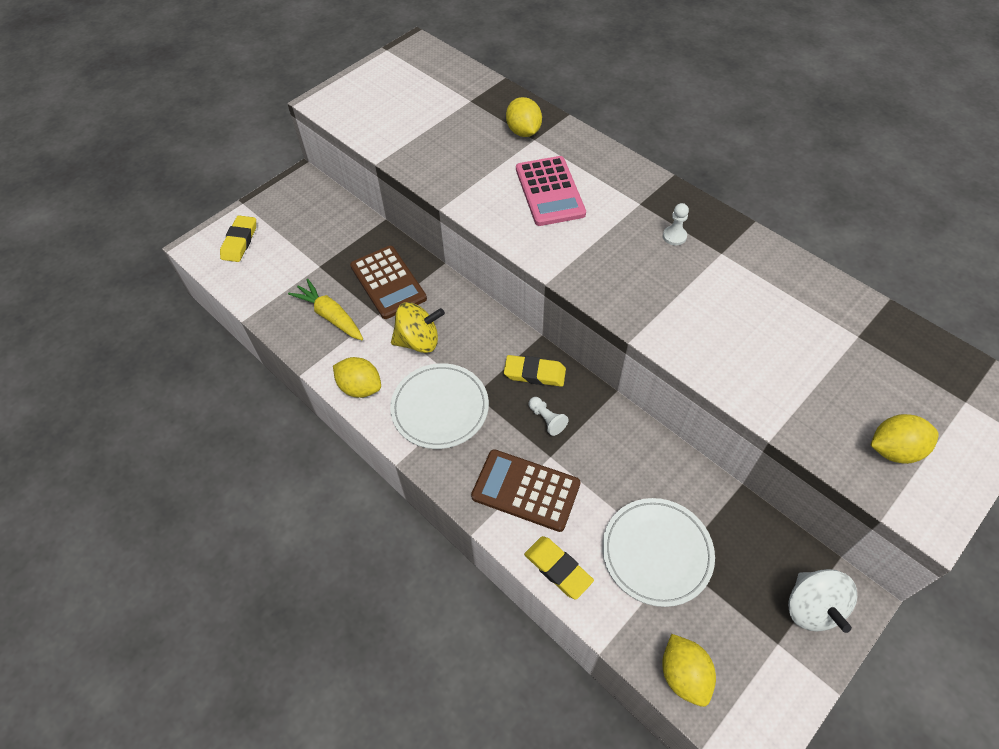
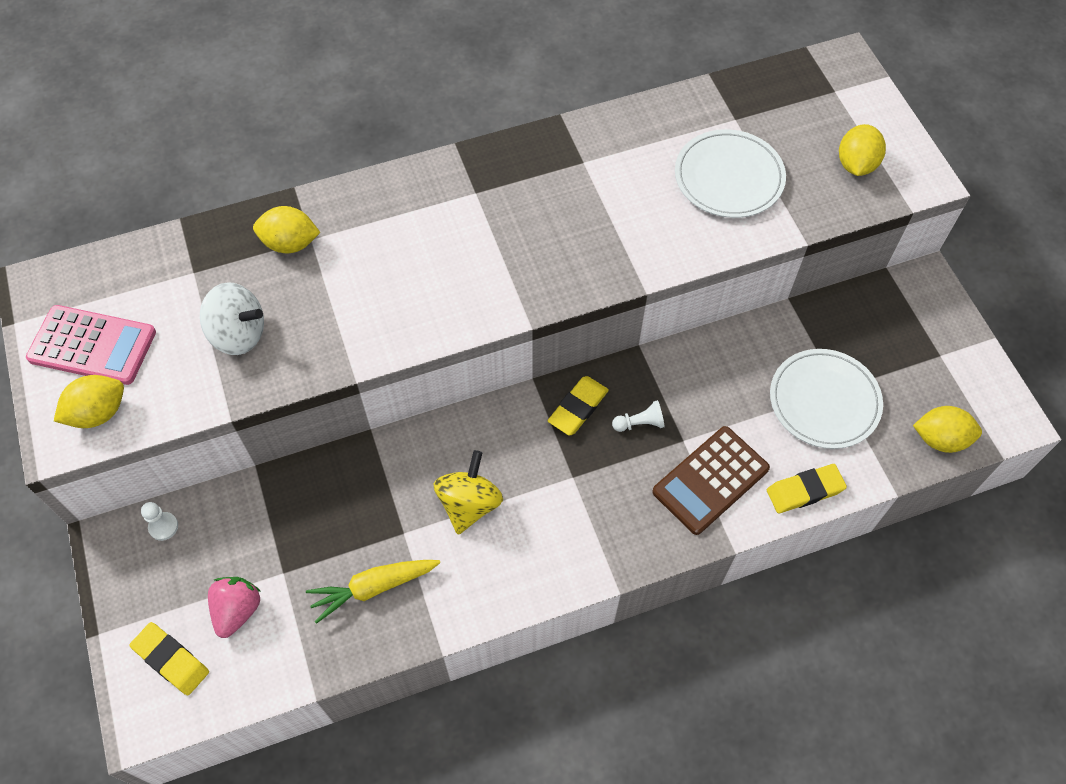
camera: 65 degrees left, 5 degrees up
yellow lemon [333,357,381,398] -> yellow lemon moved to [54,375,124,428]
brown calculator [350,246,427,319] -> none
white plate [390,363,489,449] -> white plate moved to [675,129,786,218]
pink calculator [516,156,586,226] -> pink calculator moved to [26,305,156,385]
white pawn [663,203,689,245] -> white pawn moved to [141,502,178,541]
white spinning top [788,569,857,633] -> white spinning top moved to [200,282,264,355]
none -> pink strawberry [208,577,261,638]

